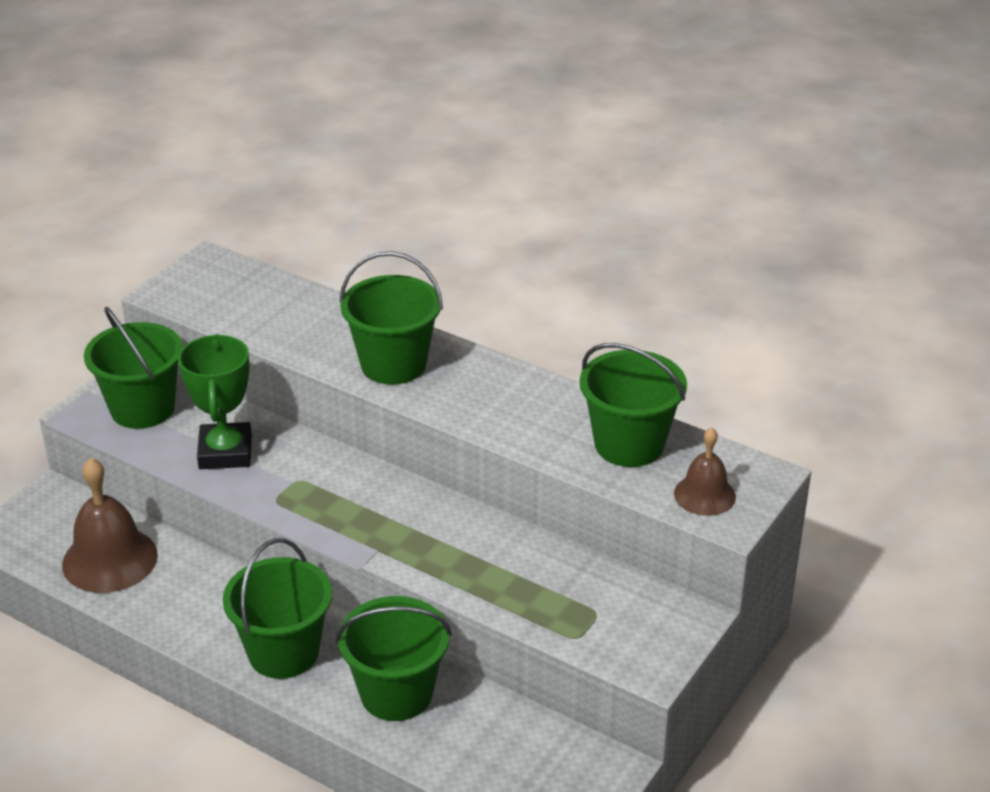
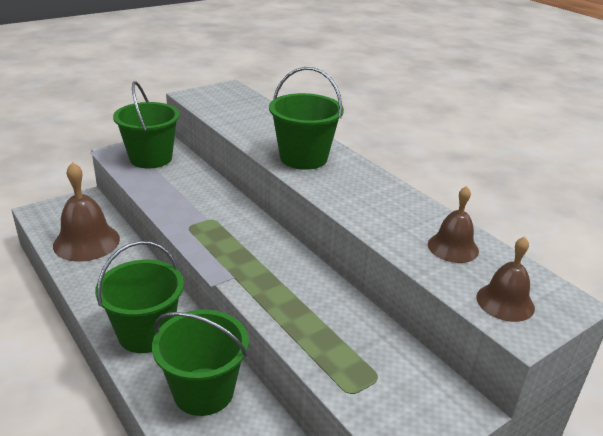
camera: 20 degrees right, 5 degrees down
green trophy [178,334,252,469] -> none
green bucket [580,343,687,467] -> brown bell [428,186,479,263]

